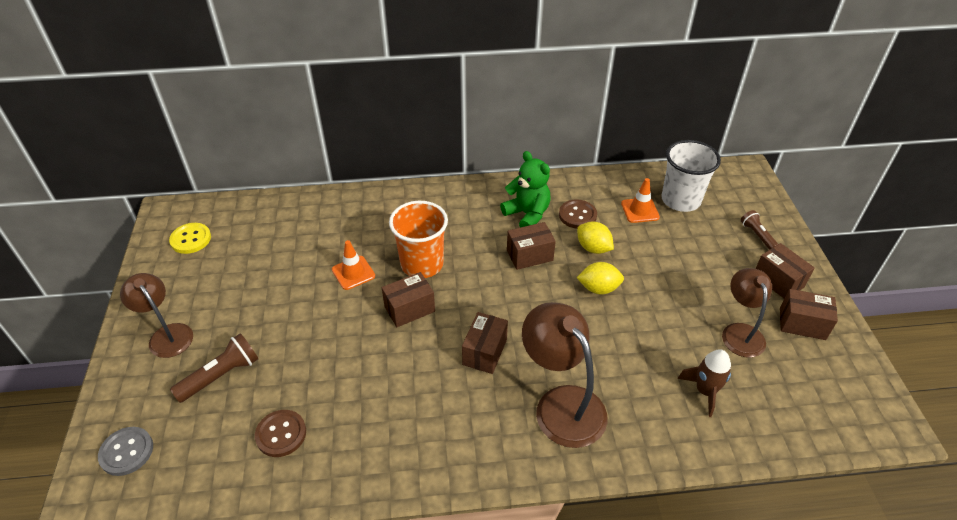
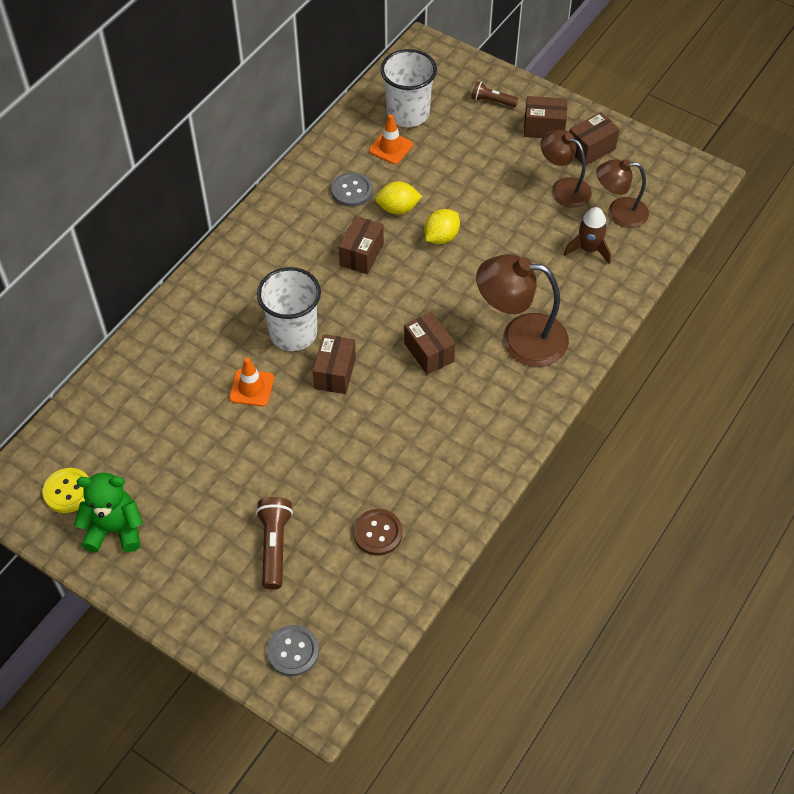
camera: 50 degrees left, 10 degrees up
brown lamp [120,273,193,358] -> brown lamp moved to [596,159,649,228]
orange cup [389,201,448,278] -> white cup [257,267,321,351]
green teddy bear [500,151,551,228] -> green teddy bear moved to [74,472,143,552]
brown button [559,199,597,229] -> grey button [331,172,373,207]

